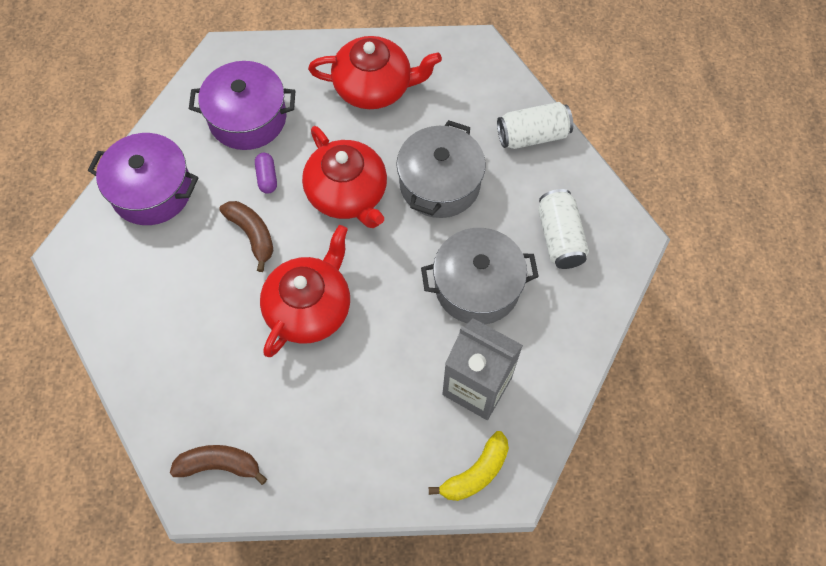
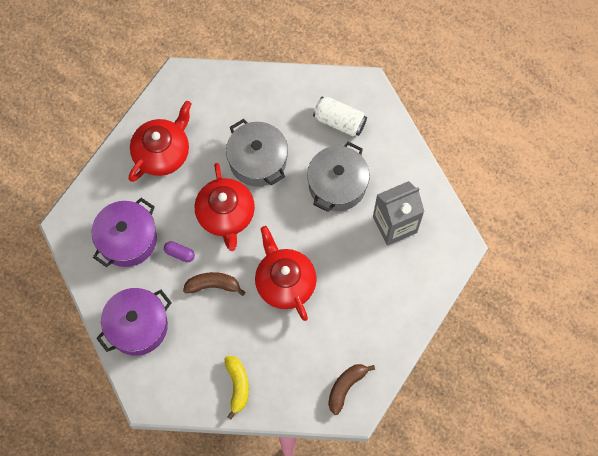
camera: 55 degrees left, 5 degrees up
red teapot [302,126,387,228] -> red teapot turned 75 degrees clockwise [195,163,255,251]
yellow banana [429,431,509,501] -> yellow banana moved to [224,356,249,419]
white can [497,102,573,149] -> none

